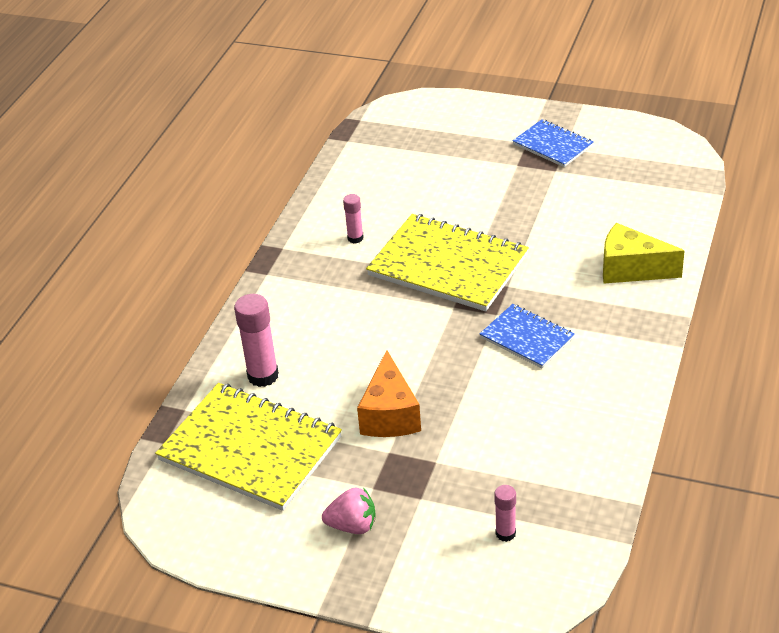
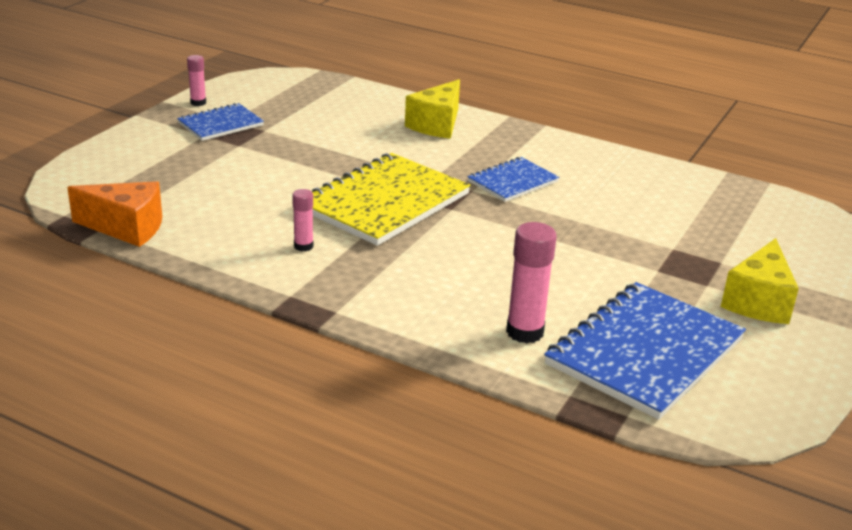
camera: 85 degrees left, 10 degrees down
yellow notebook [155,383,342,511] -> blue notebook [544,282,746,420]
pink strawberry [322,488,376,534] -> yellow cheese [721,238,799,324]
orange cheese [357,350,421,437] -> orange cheese moved to [67,181,162,247]
pink glue stick [494,485,516,542] -> pink glue stick moved to [187,55,206,106]

